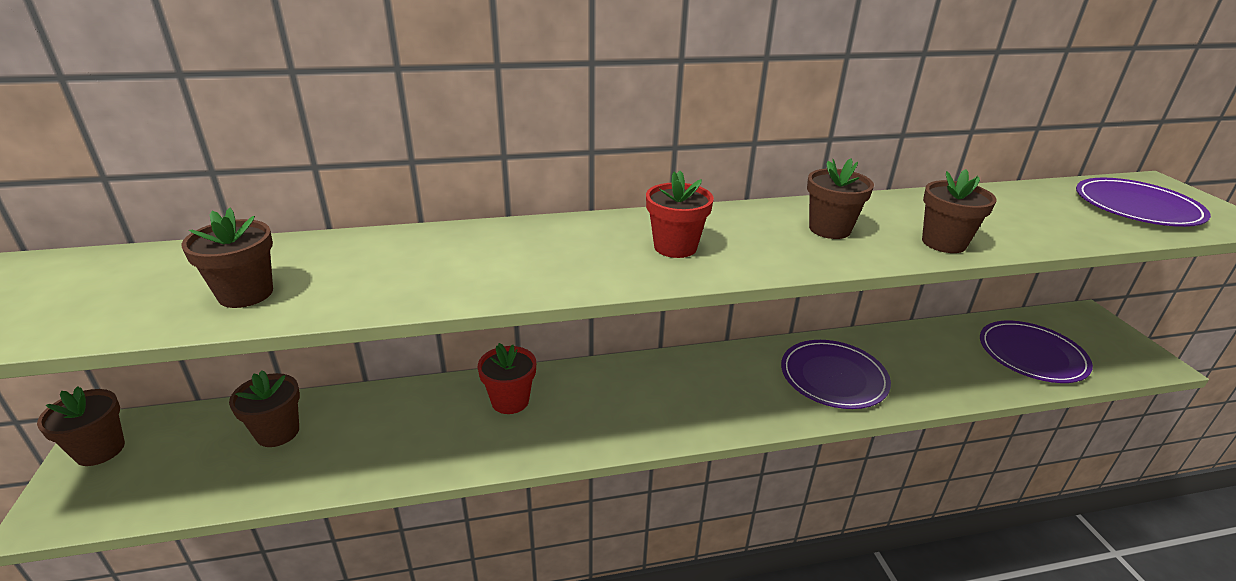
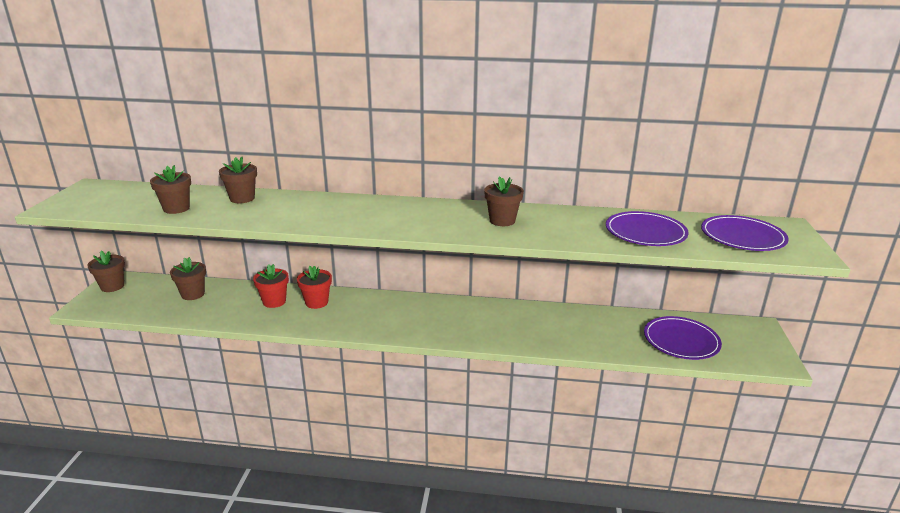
camera: 20 degrees right, 5 degrees down
red flower pot [646,171,714,258] -> red flower pot moved to [253,264,289,308]
purple plate [781,340,891,409] -> purple plate moved to [606,211,689,246]
brown flower pot [922,169,997,253] -> brown flower pot moved to [219,157,257,203]

